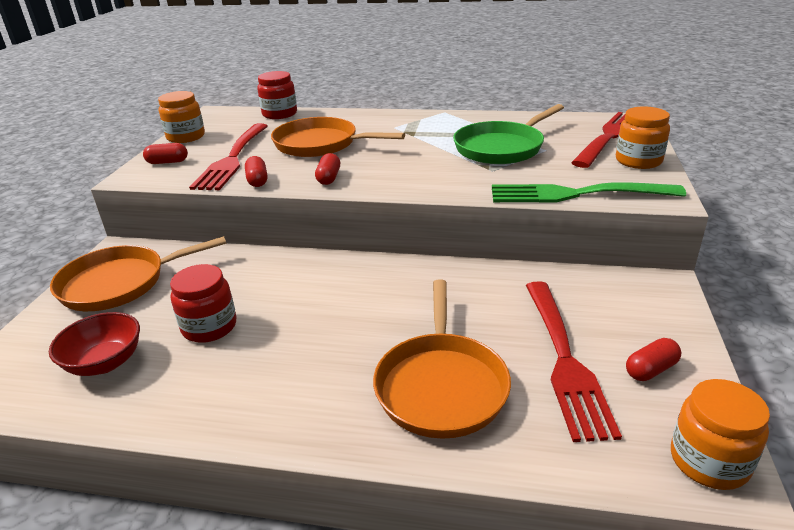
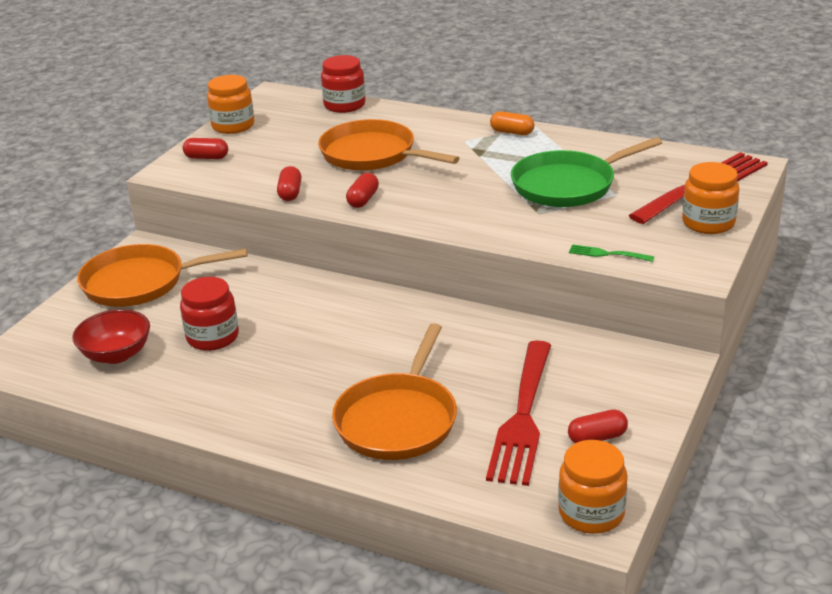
camera: 15 degrees right, 0 degrees up
red fork [189,123,268,190] -> none
green fork [492,182,686,202] -> green fork [569,244,654,262], size x0.42
none -> orange capsule [490,111,534,135]

